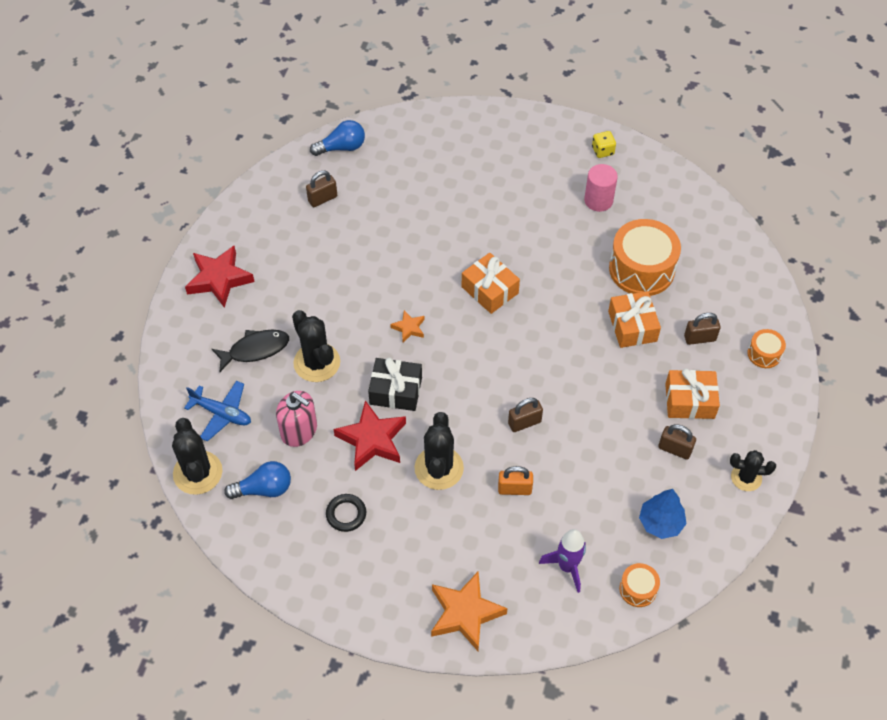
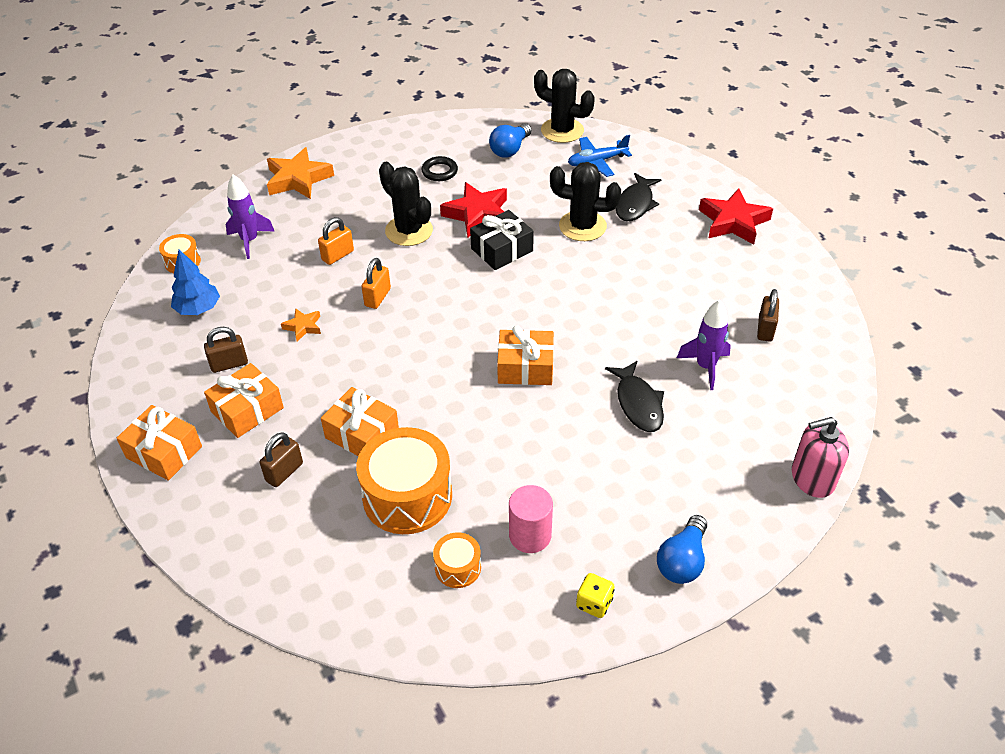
camera: 135 degrees right, 10 degrees down
pink soap dispenser [276,391,317,447] -> pink soap dispenser moved to [792,417,849,498]
blue light bulb [310,120,365,156] -> blue light bulb moved to [657,515,707,584]
orange star [390,310,425,342] -> orange star moved to [281,308,321,342]
brown padlock [508,398,543,432] -> orange padlock [362,258,391,309]
black cactus [730,450,776,491] -> none
orange drum [747,329,786,368] -> orange drum moved to [433,532,481,588]
none -> orange gift [117,405,202,481]
none -> black fish [605,361,664,432]
none -> purple rocket [677,300,731,390]

